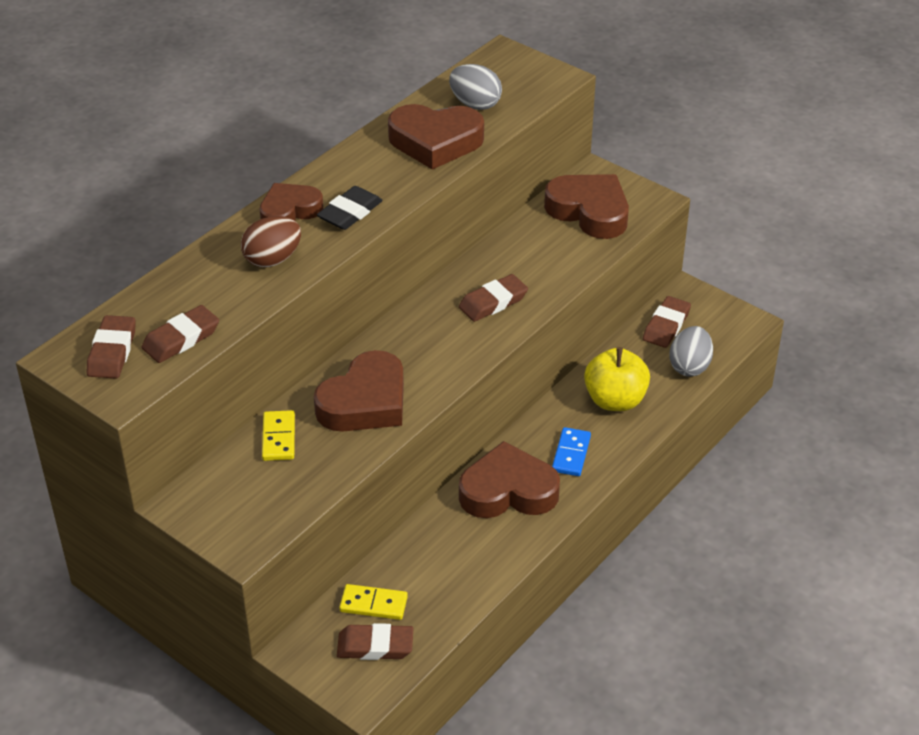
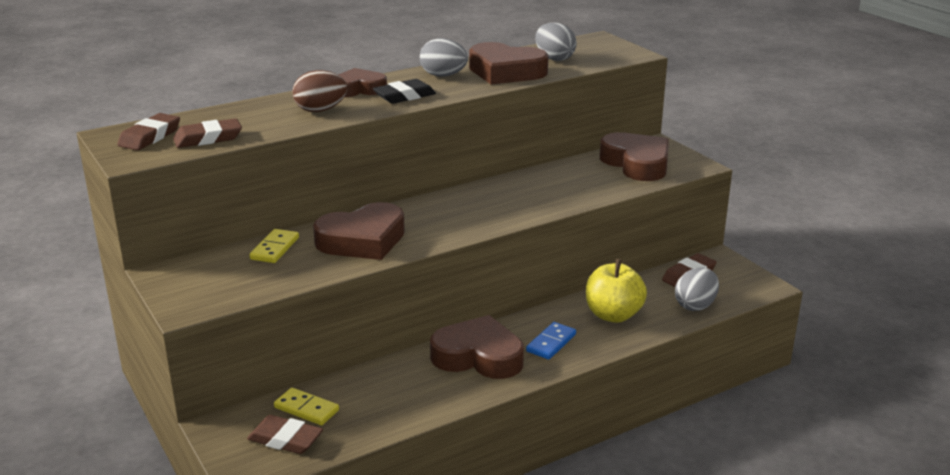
camera: 20 degrees right, 15 degrees down
brown eraser [459,274,528,322] -> none
none -> grey egg [420,38,468,77]

